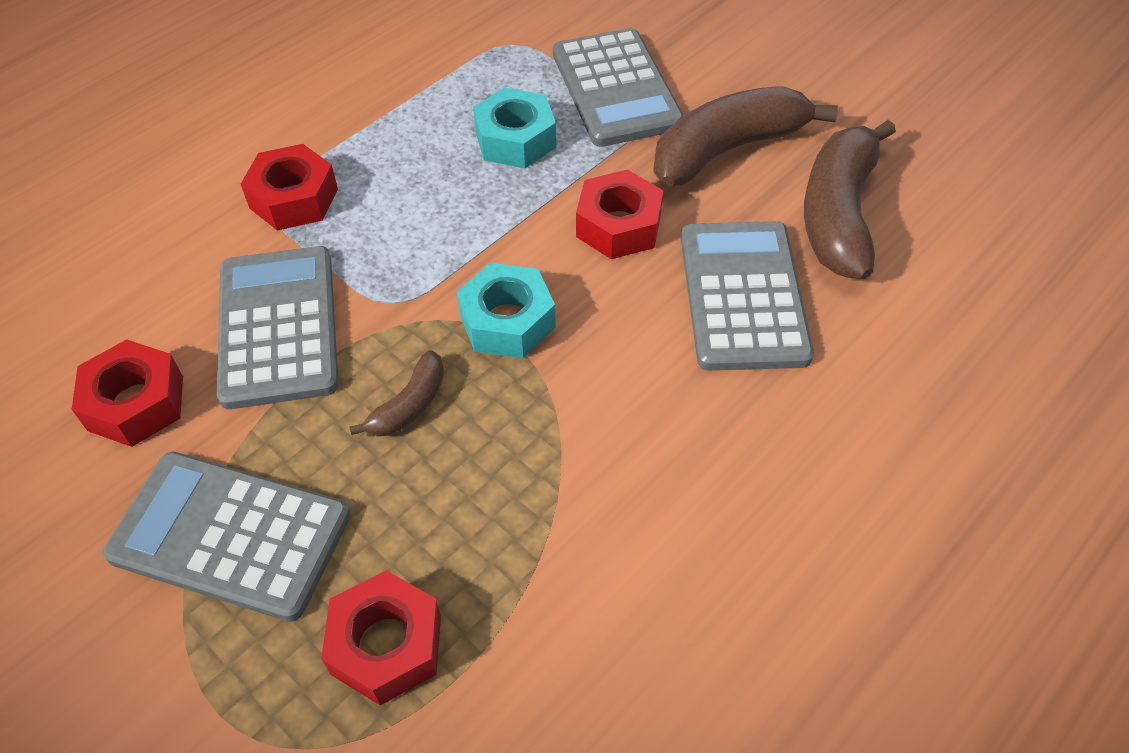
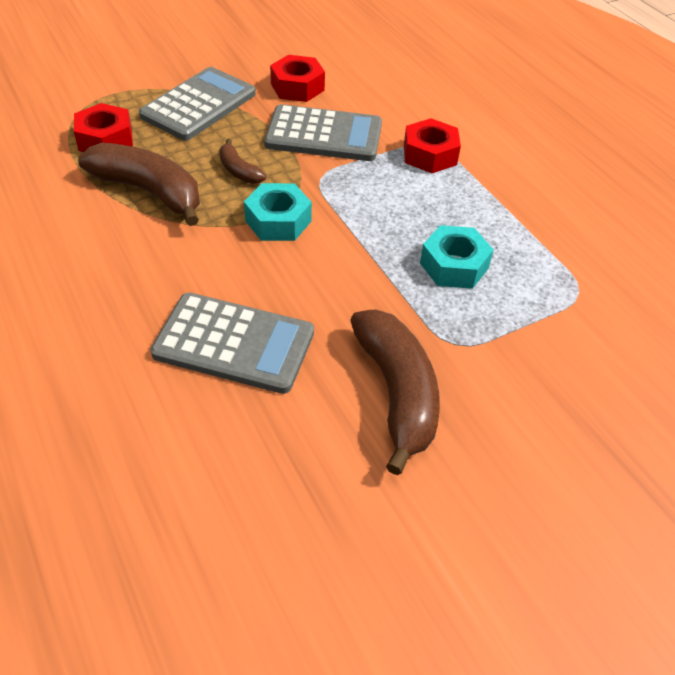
camera: 105 degrees right, 5 degrees down
grey calculator [553,28,684,147] -> none
red nut [576,169,663,259] -> none
brown banana [804,120,896,279] -> brown banana moved to [78,143,200,226]

